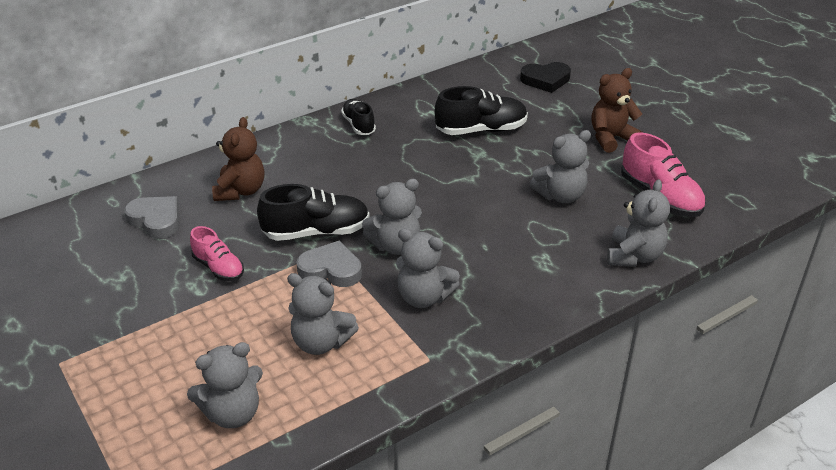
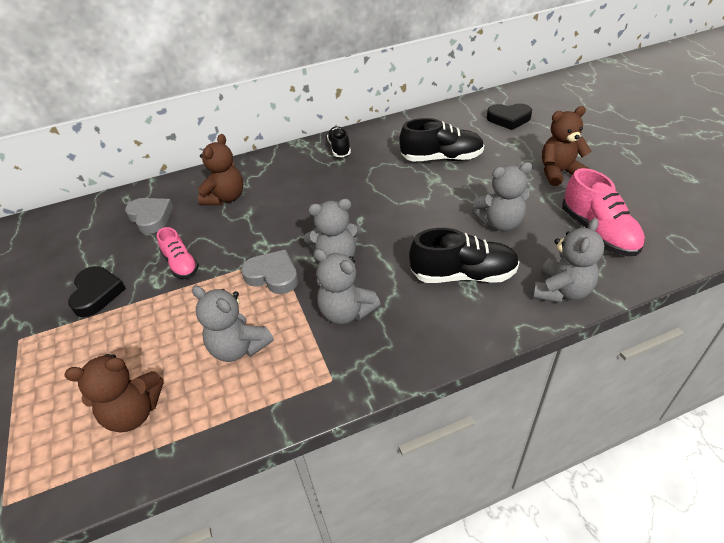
camera: 15 degrees right, 5 degrees up
grey teddy bear [187,342,263,428] -> brown teddy bear [64,354,164,433]
black shoe [257,184,370,241] -> black shoe moved to [409,228,519,283]
none -> black heart [68,266,126,317]

